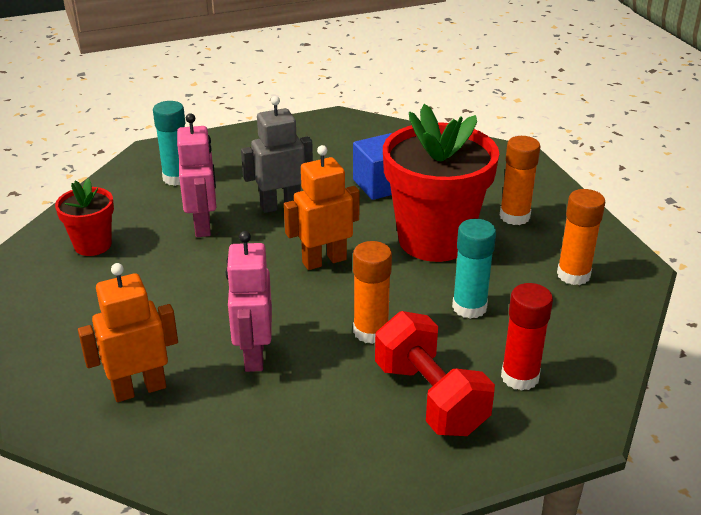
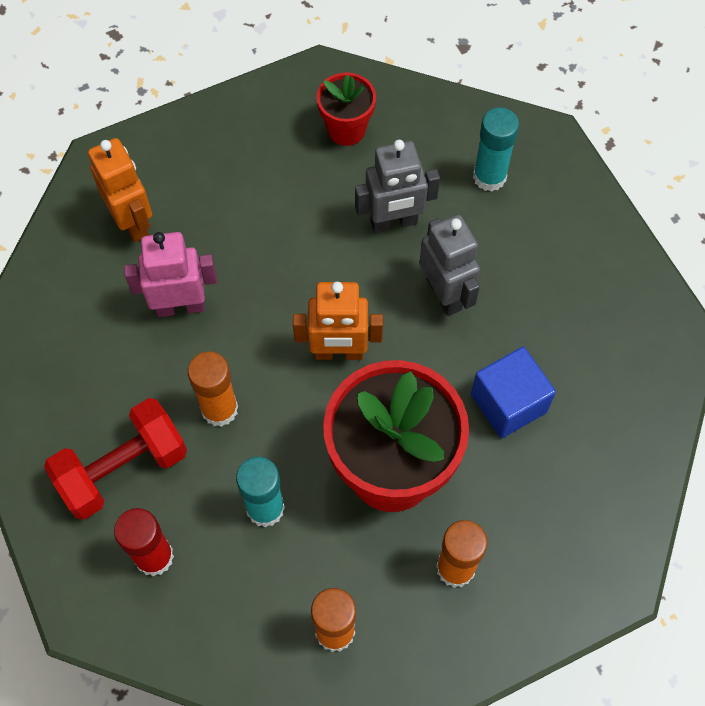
camera: 85 degrees right, 30 degrees up
pink robot [177,113,216,237] -> grey robot [355,140,440,233]
orange robot [284,145,360,270] -> orange robot turned 120 degrees clockwise [293,282,383,360]

